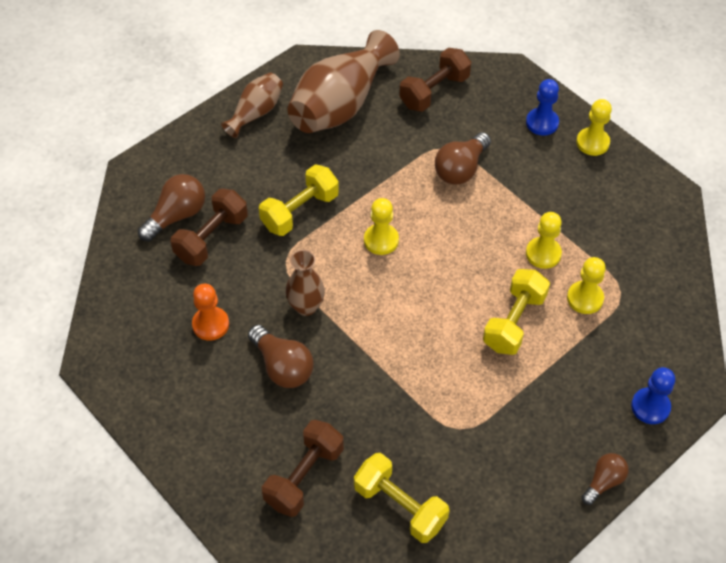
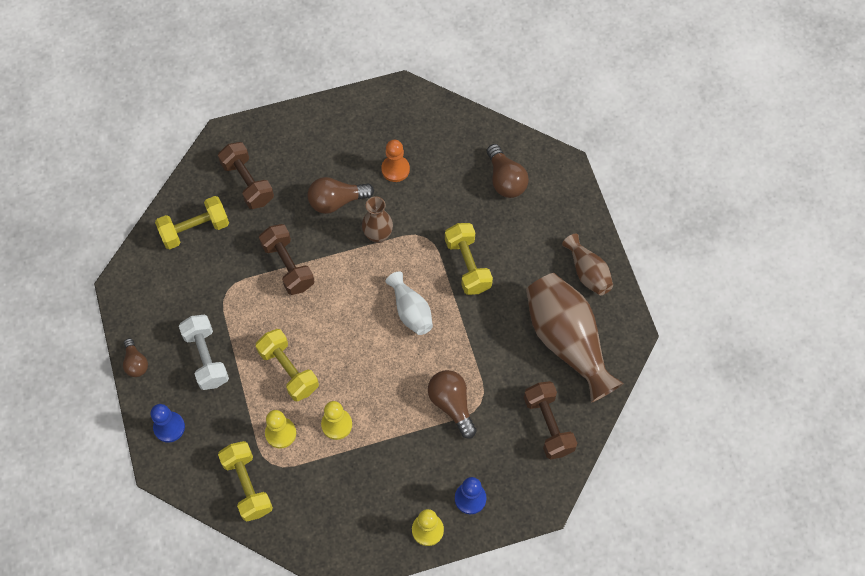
camera: 115 degrees right, 10 degrees up
brown dumbbell [171,189,248,266] -> brown dumbbell moved to [259,224,314,295]
yellow pawn [364,198,399,255] -> white vase [385,272,433,335]
none -> white dumbbell [179,315,229,390]
none -> yellow dumbbell [218,441,273,522]

